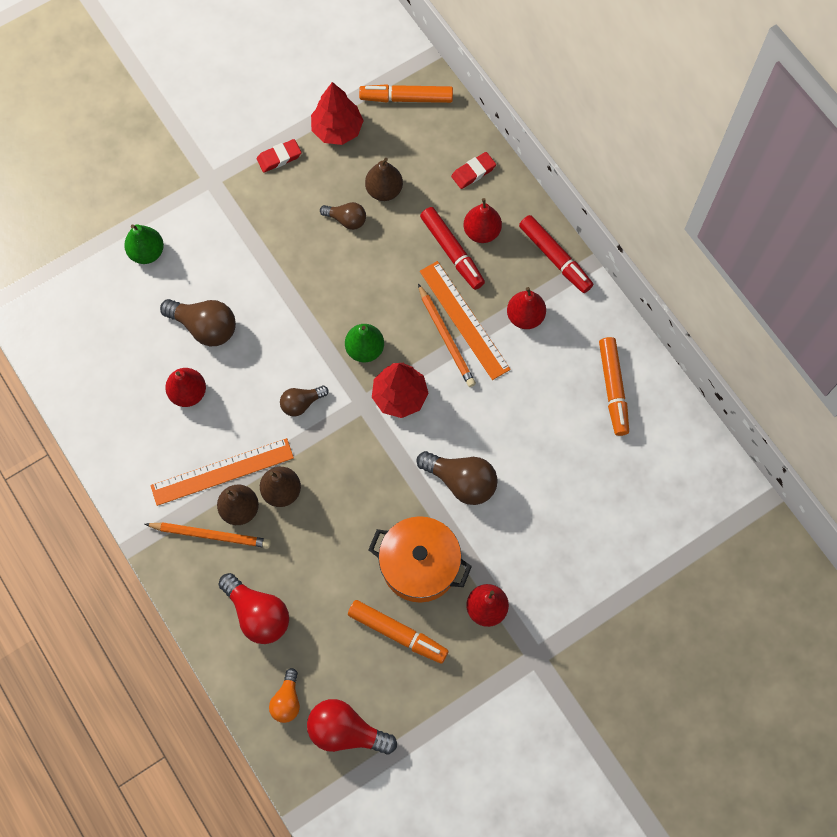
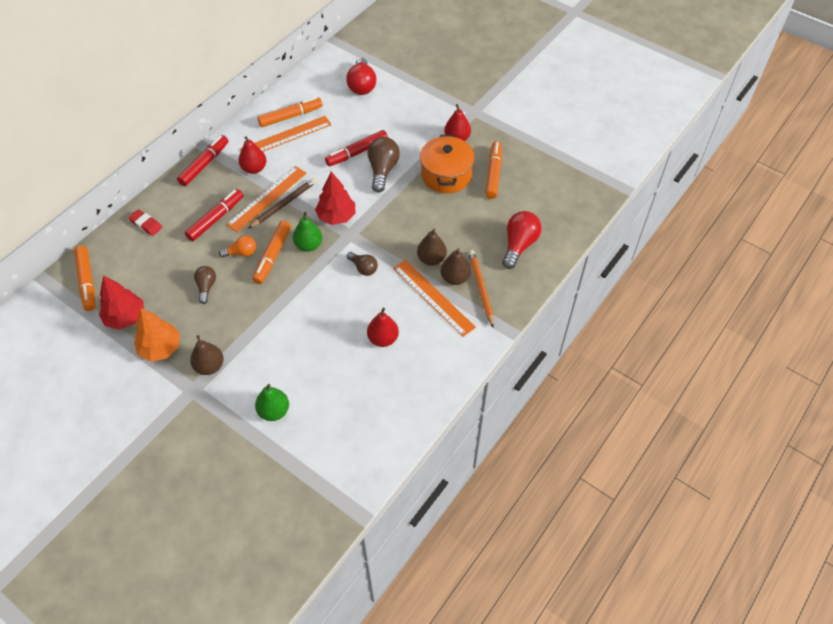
camera: 110 degrees left, 15 degrees down
brown light bulb [160,299,236,346] -> none
red eraser [257,139,301,173] -> orange tree [134,308,180,362]
orange light bulb [269,668,300,723] -> orange light bulb moved to [219,235,256,257]
red light bulb [307,699,397,755] -> red light bulb moved to [346,58,376,95]
brown pear [365,158,403,201] -> brown pear moved to [190,335,224,375]
orange pencil [418,284,476,387] -> brown pencil [249,178,317,228]
red pear [464,198,502,243] -> none
none -> orange ruler [240,116,332,152]
none -> orange marker [252,221,291,284]
none -> red marker [325,130,388,166]

